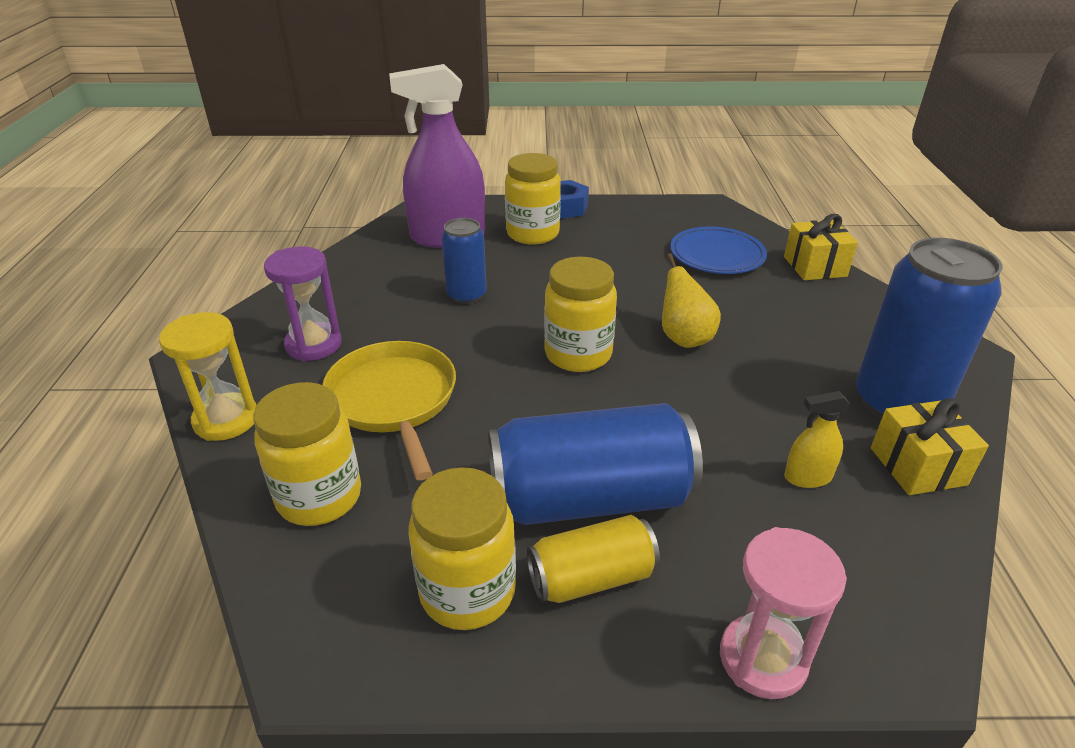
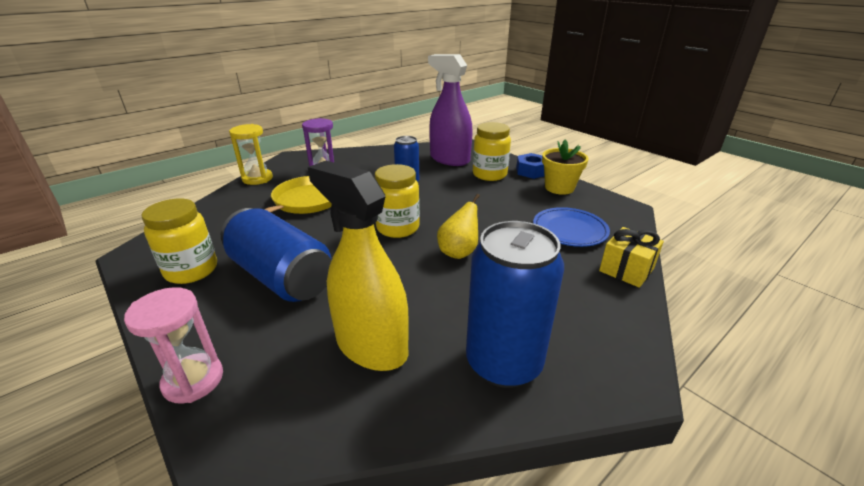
camera: 50 degrees right, 5 degrees down
yellow jar [253,382,361,526] -> none
yellow can [527,515,660,603] -> none
yellow spray bottle [784,391,851,488] -> yellow spray bottle [308,161,409,371], size x2.33
yellow gift [871,398,989,495] -> none
none -> yellow flower pot [542,140,589,195]

